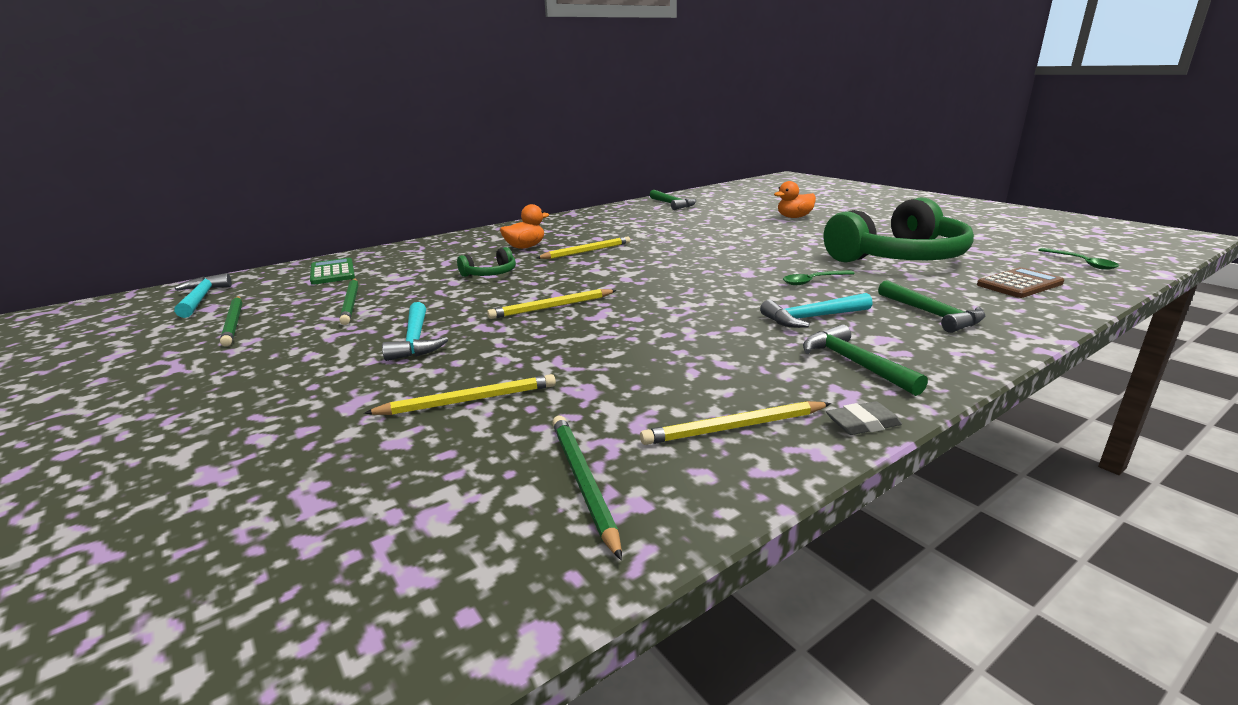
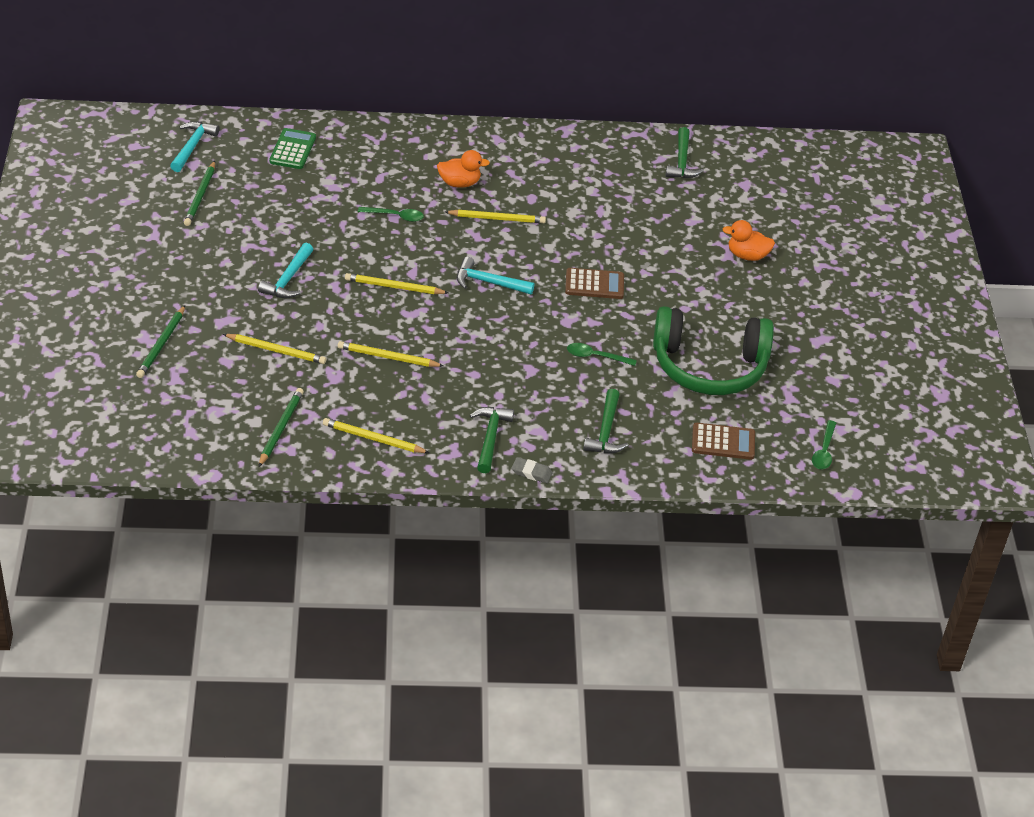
camera: 30 degrees right, 20 degrees up
green pencil [339,278,358,325] -> green pencil moved to [136,306,185,378]
green headphones [457,247,516,277] -> green spoon [358,207,424,222]
turquoise hammer [760,293,872,328] -> turquoise hammer moved to [457,257,535,294]
grey eraser [826,401,902,435] -> grey eraser moved to [512,457,552,483]
none -> yellow pencil [338,341,444,367]
none -> brown calculator [565,268,624,299]

